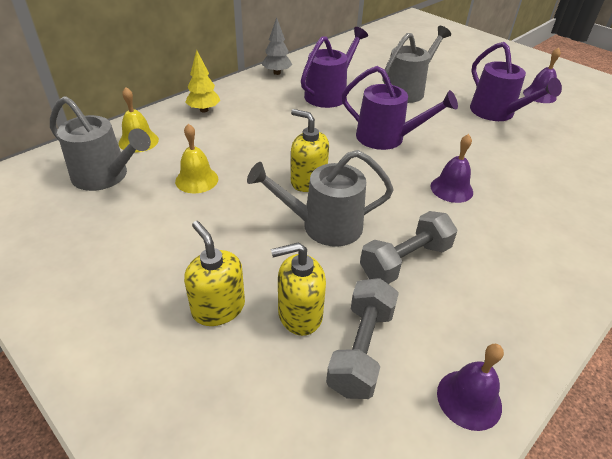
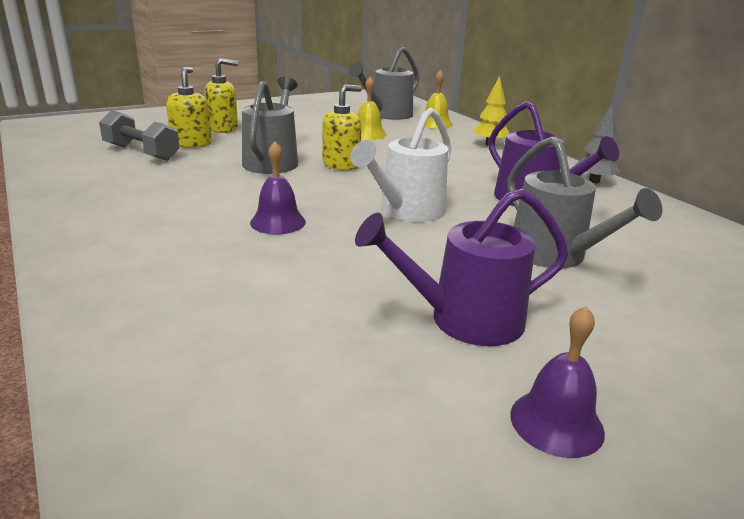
camera: 105 degrees right, 15 degrees down
purple watering can [342,66,458,150] -> white watering can [350,107,452,222]
grey dumbbell [360,211,457,284] -> none
purple bell [437,344,504,431] -> none

